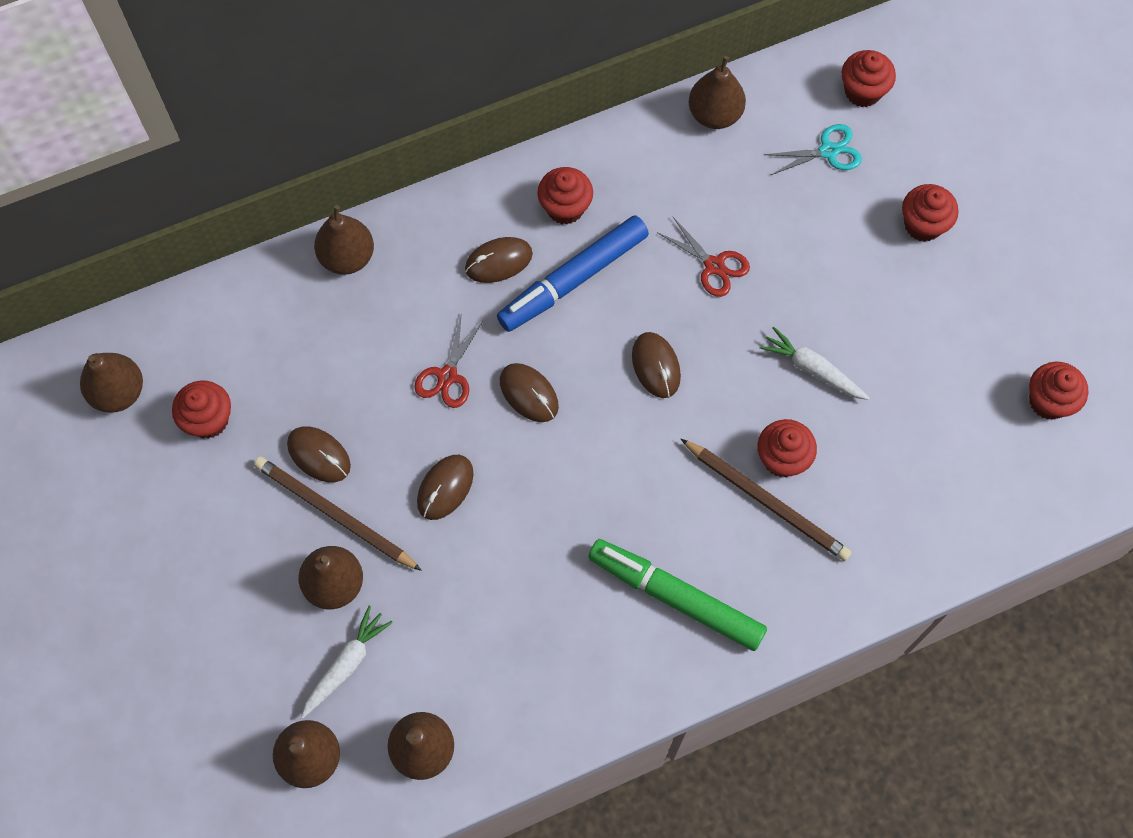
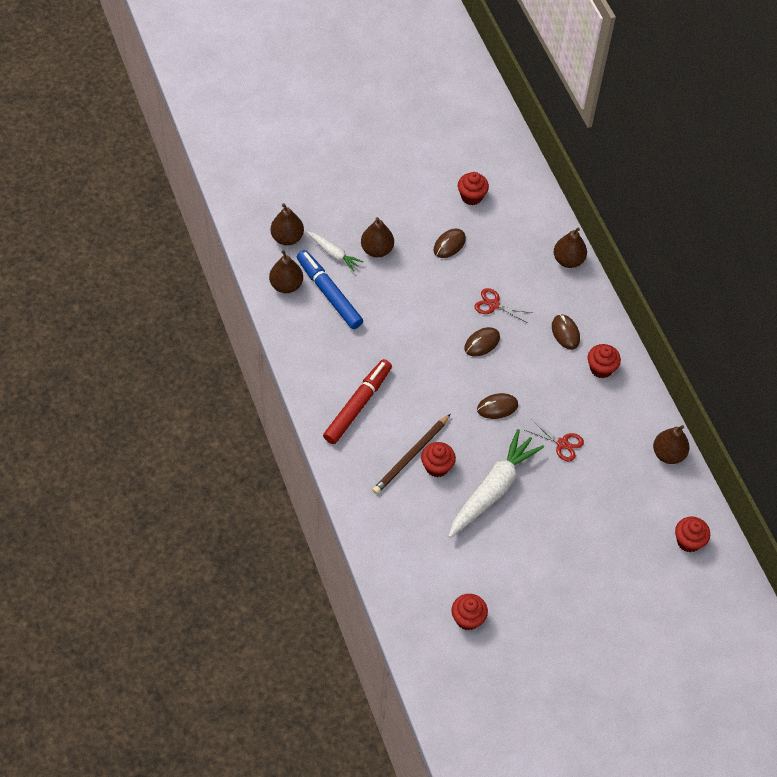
camera: 90 degrees right, 10 degrees down
brown pear [80,353,143,413] -> none
brown pencil [254,457,422,571] -> none
brown mouse [417,455,474,520] -> none
blue marker [497,216,649,332] -> blue marker moved to [297,250,363,329]
green marker [588,539,767,651] -> red marker [323,359,392,444]
red scissors [657,217,750,297] -> red scissors turned 105 degrees counterclockwise [525,419,584,461]
white carrot [760,327,870,400] -> white carrot [448,429,544,538], size x1.95
turquoise scissors [764,124,862,175] -> none
red cupcake [902,184,958,242] -> none

